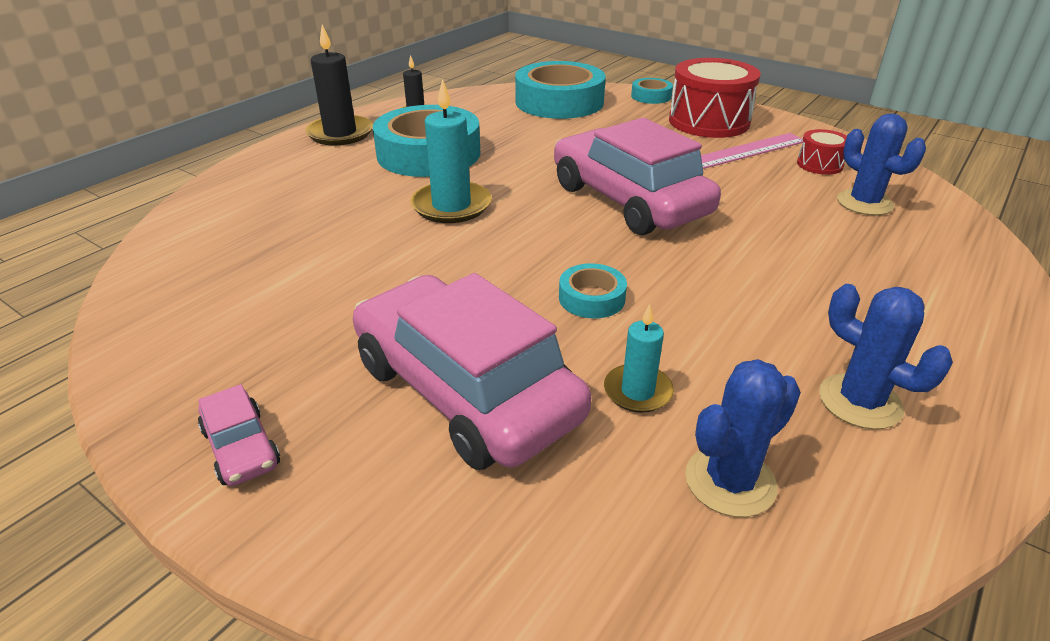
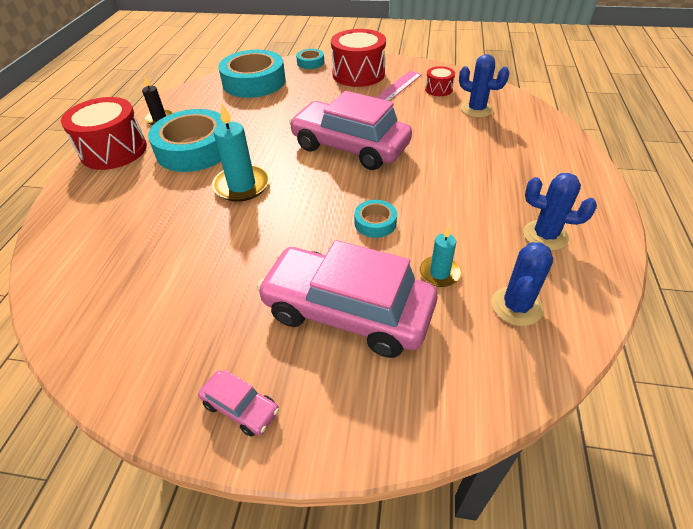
camera: 25 degrees left, 10 degrees up
black candle [305,24,373,145] -> red drum [61,97,147,170]

